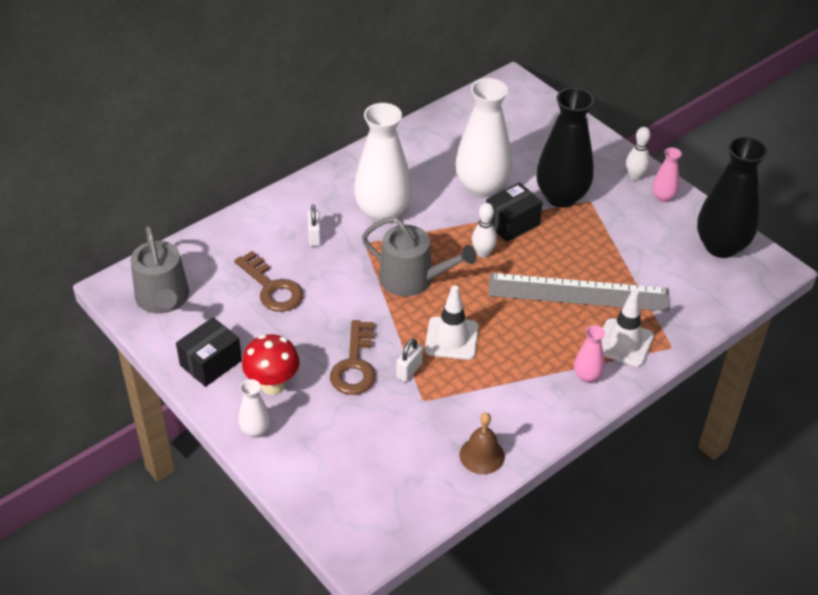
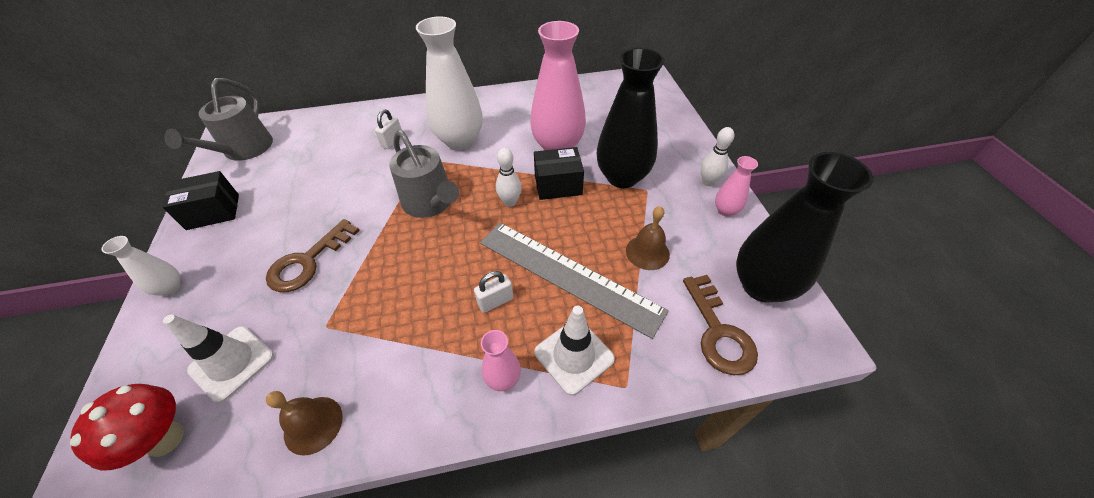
camera: 30 degrees right, 5 degrees up
brown key [234,251,303,312] -> brown key moved to [683,275,758,375]
red mushroom [242,334,300,395] -> red mushroom moved to [70,384,184,470]
white padlock [396,338,423,382] -> white padlock moved to [474,271,513,313]
white traffic cone [425,285,479,360] -> white traffic cone moved to [163,314,274,403]
white vase [456,78,512,198] -> pink vase [530,21,586,150]
none -> brown bell [626,206,670,270]

